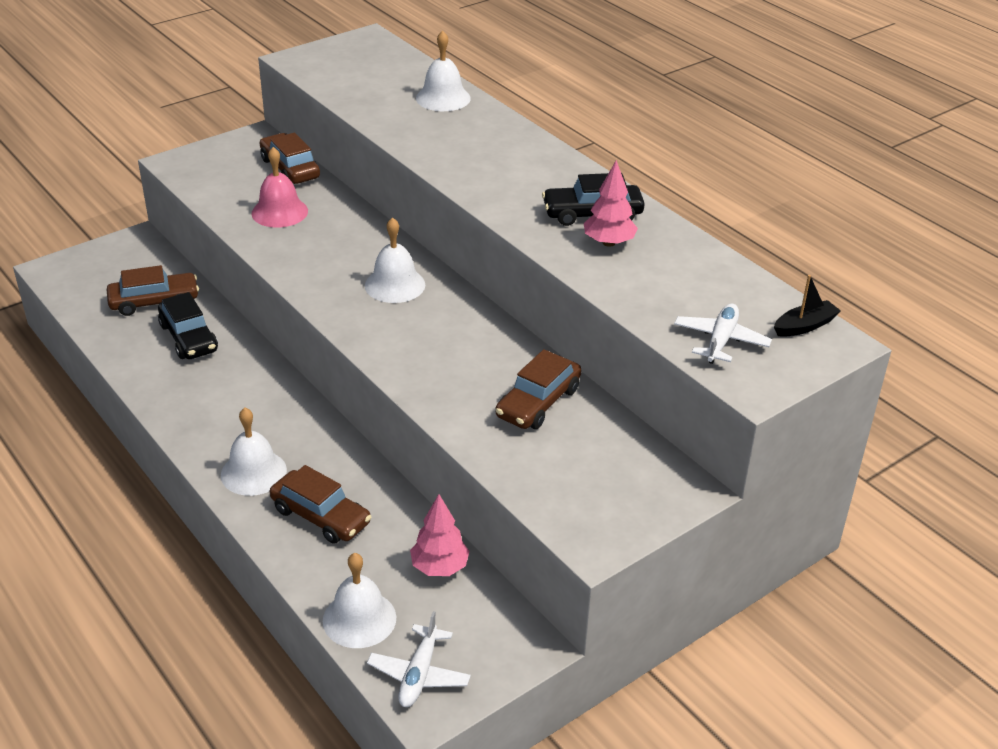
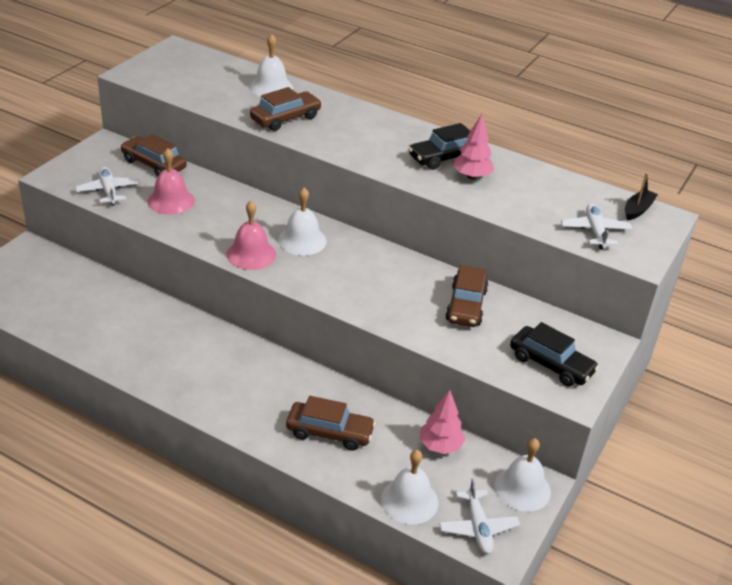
camera: 25 degrees left, 0 degrees up
brown car [107,265,199,316] -> brown car moved to [250,87,322,131]
black car [158,292,218,359] -> black car moved to [510,322,599,386]
white bell [221,408,287,496] -> white bell moved to [494,438,551,512]
none -> white plane [75,167,141,205]
none -> pink bell [226,201,276,270]

